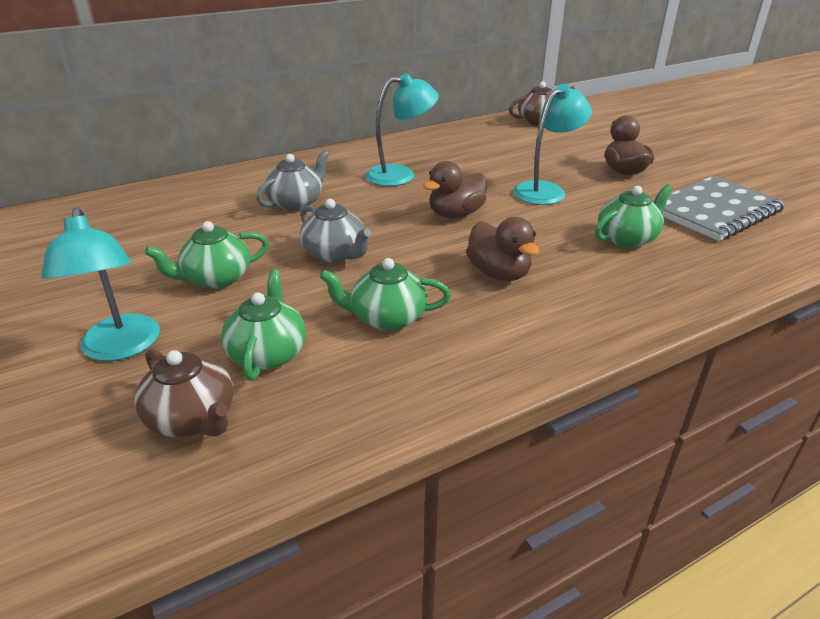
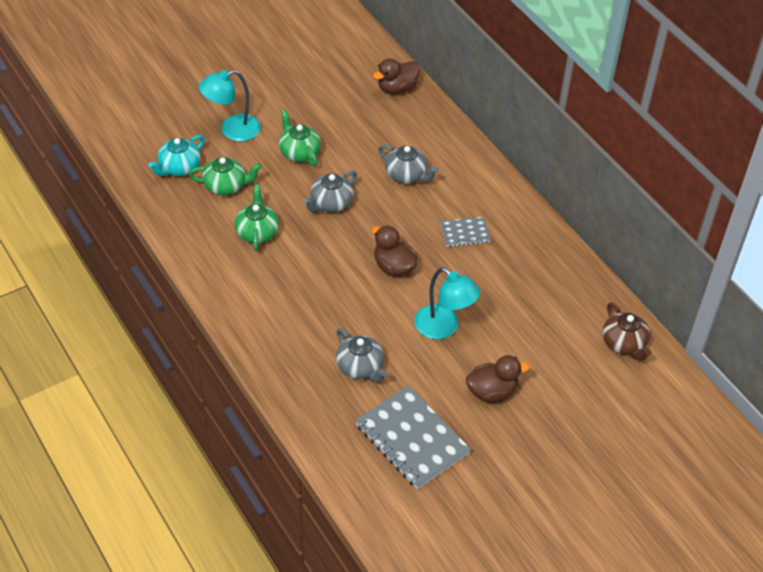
camera: 85 degrees right, 15 degrees up
brown teapot [134,349,233,437] -> turquoise teapot [148,135,205,176]
turquoise lamp [365,73,439,186] -> grey notebook [441,217,491,247]
brown duck [466,217,539,281] -> brown duck moved to [373,58,420,94]
green teapot [595,184,673,248] -> grey teapot [336,328,388,382]

